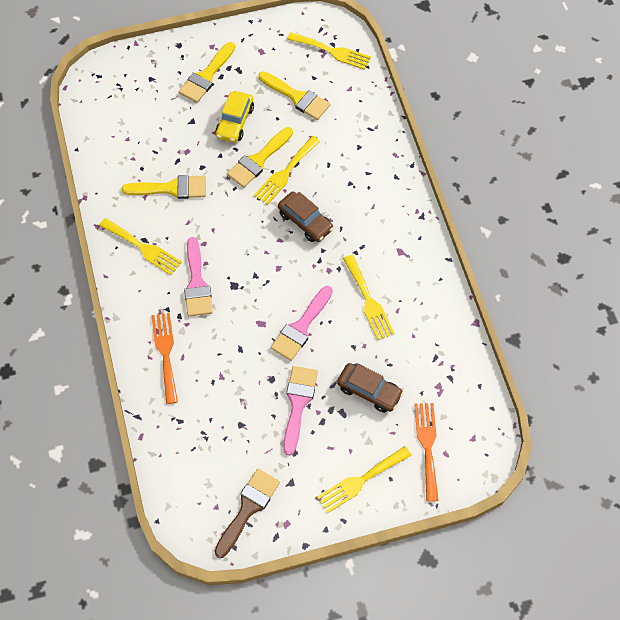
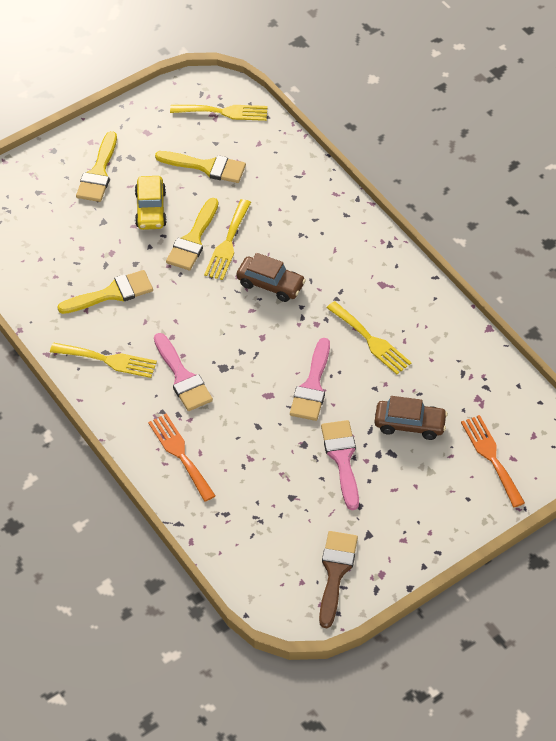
camera: 20 degrees left, 10 degrees down
yellow fork [317,446,412,513] -> none

